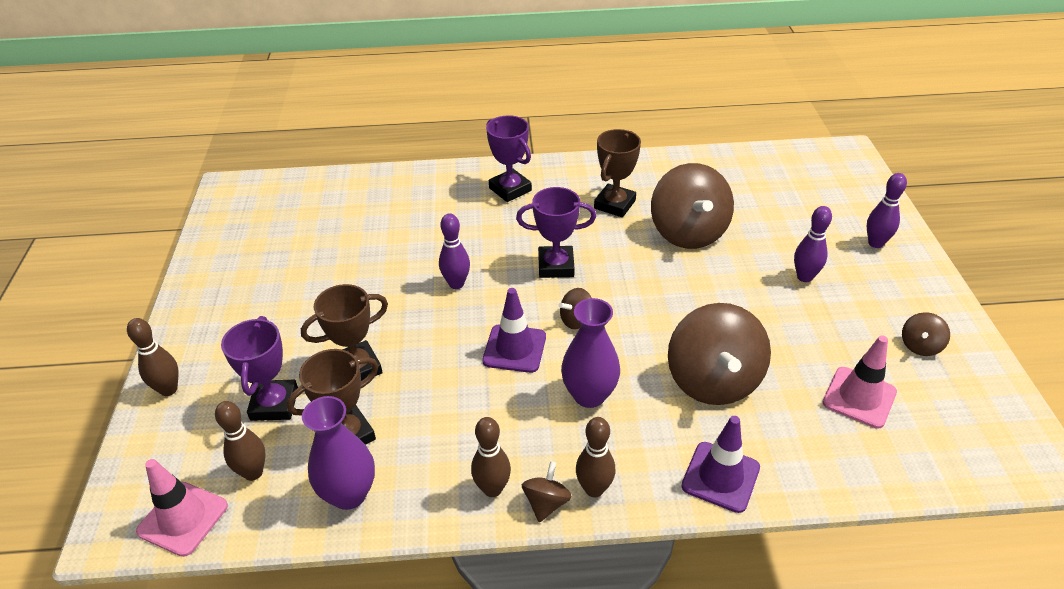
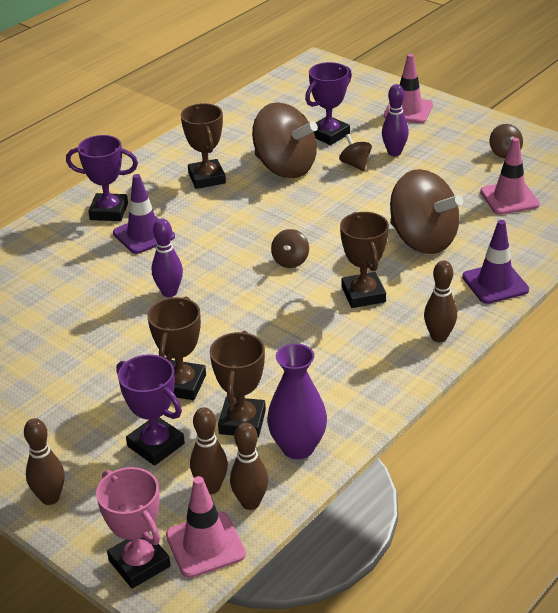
camera: 45 degrees left, 5 degrees down
brown bowling pin [471,417,511,497] -> brown bowling pin moved to [230,422,268,510]
purple traffic cone [482,288,546,373] -> purple traffic cone moved to [113,174,175,254]
purple trophy [516,187,596,278] -> purple trophy moved to [305,62,352,145]
brown spinning top [522,461,572,522] -> brown spinning top moved to [339,134,371,171]
purple vase [561,298,620,408] -> brown trophy [340,212,389,308]
purple bowling pin [867,173,907,248] -> pink traffic cone [384,54,433,123]
none -> pink trophy [96,467,171,589]

